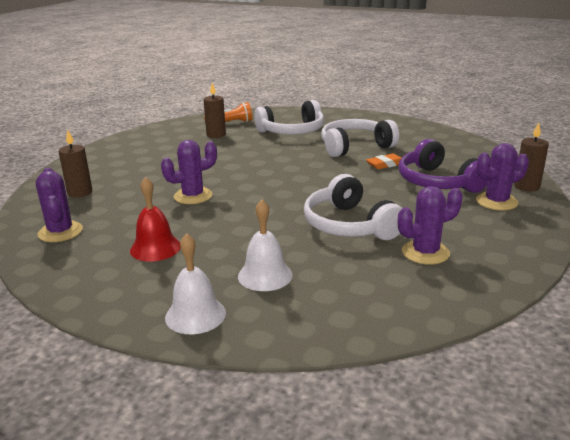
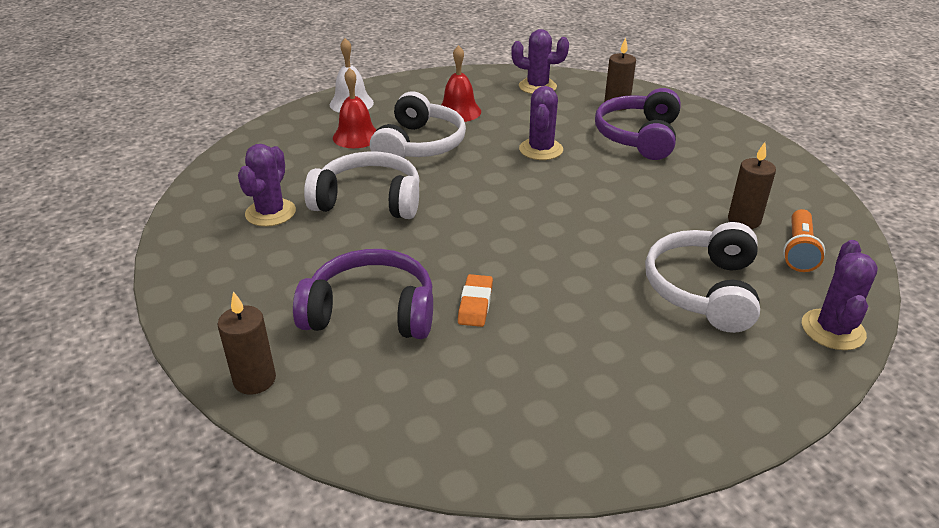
camera: 125 degrees right, 10 degrees up
white bell [238,200,293,291] -> red bell [333,67,376,148]
white headphones [321,119,399,157] -> white headphones moved to [370,92,466,158]
purple cactus [476,143,529,211] -> purple cactus moved to [802,240,878,350]
none -> purple headphones [595,88,681,160]

